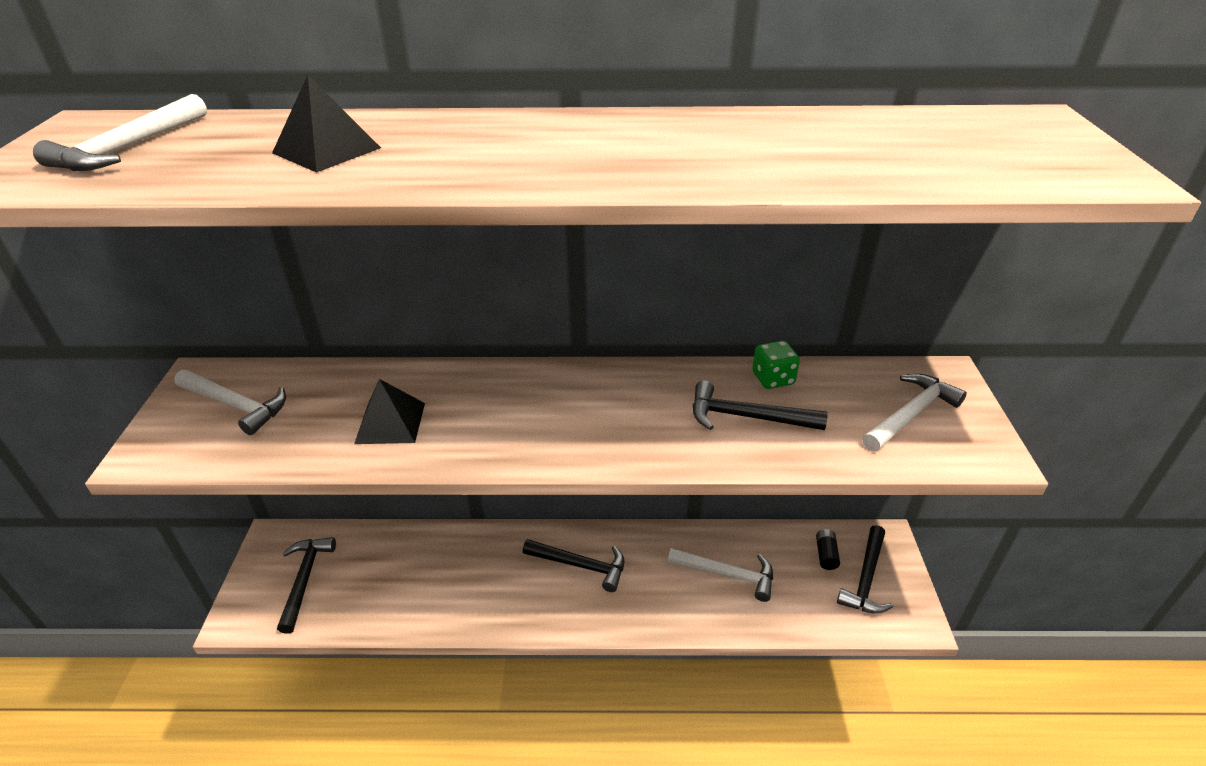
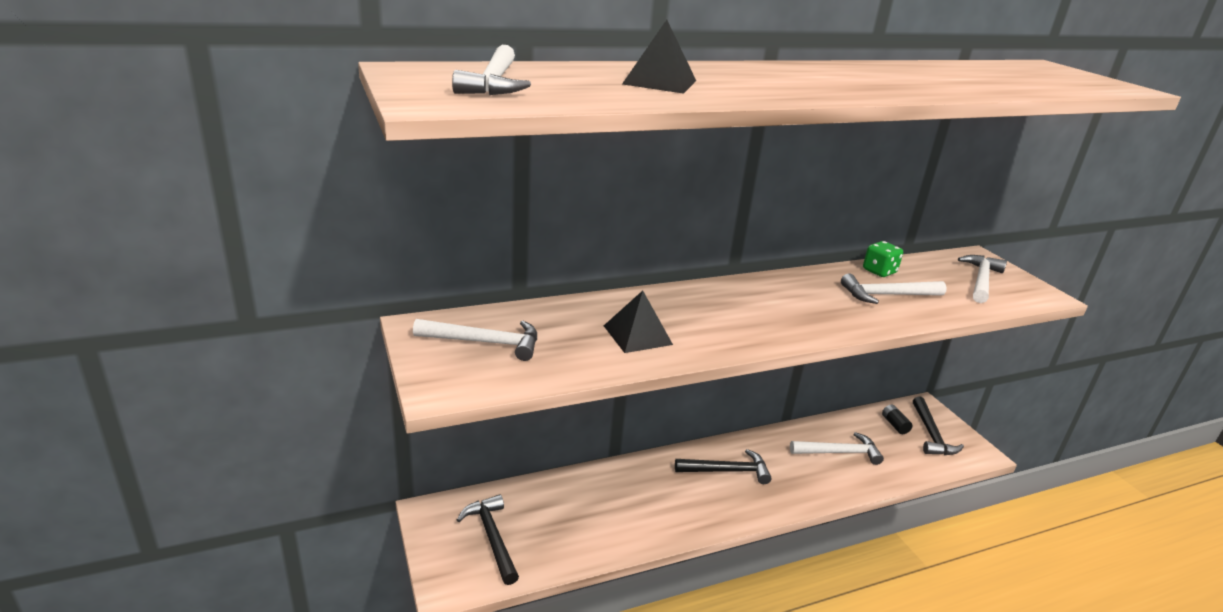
camera: 25 degrees left, 10 degrees down
black hammer [693,380,828,430] -> white hammer [841,274,947,304]

